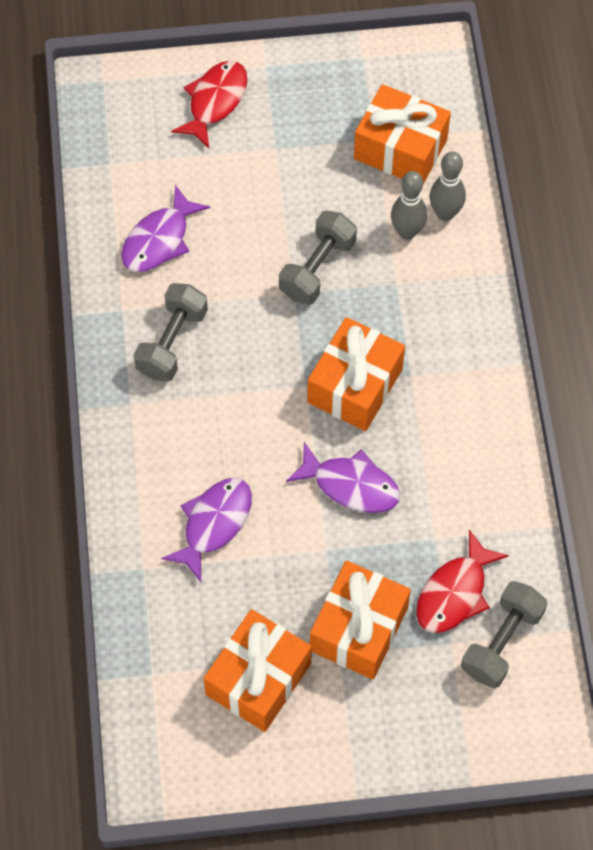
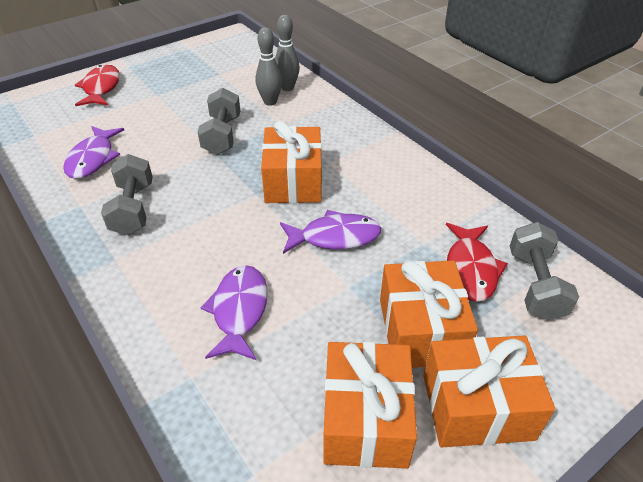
camera: 30 degrees left, 20 degrees down
orange gift [354,84,451,184] -> orange gift moved to [423,336,555,447]

